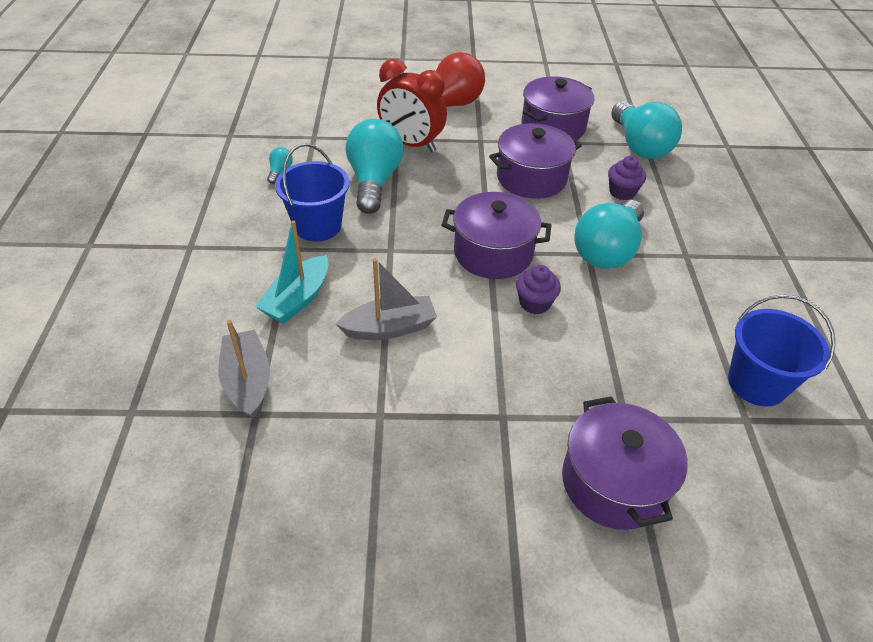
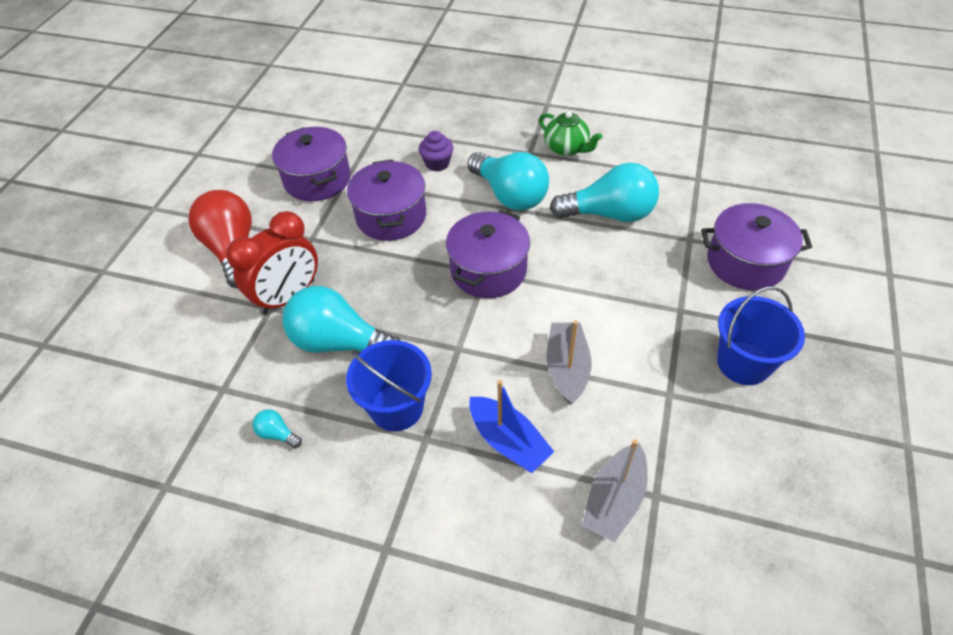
camera: 70 degrees left, 5 degrees up
grey boat [218,320,270,419] -> grey boat turned 60 degrees counterclockwise [582,439,647,543]
turquoise boat [255,220,329,324] -> blue boat [469,380,554,473]
purple cupcake [516,265,561,314] -> none
turquoise light bulb [611,102,682,159] -> turquoise light bulb moved to [550,163,659,222]
blue bucket [728,295,836,407] -> blue bucket moved to [717,286,805,385]
none -> green teapot [539,111,603,156]

